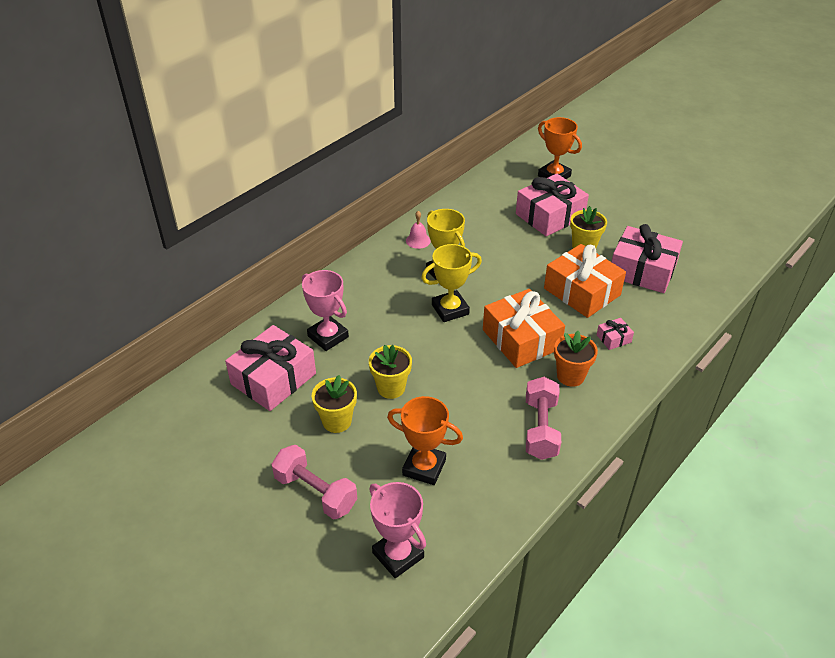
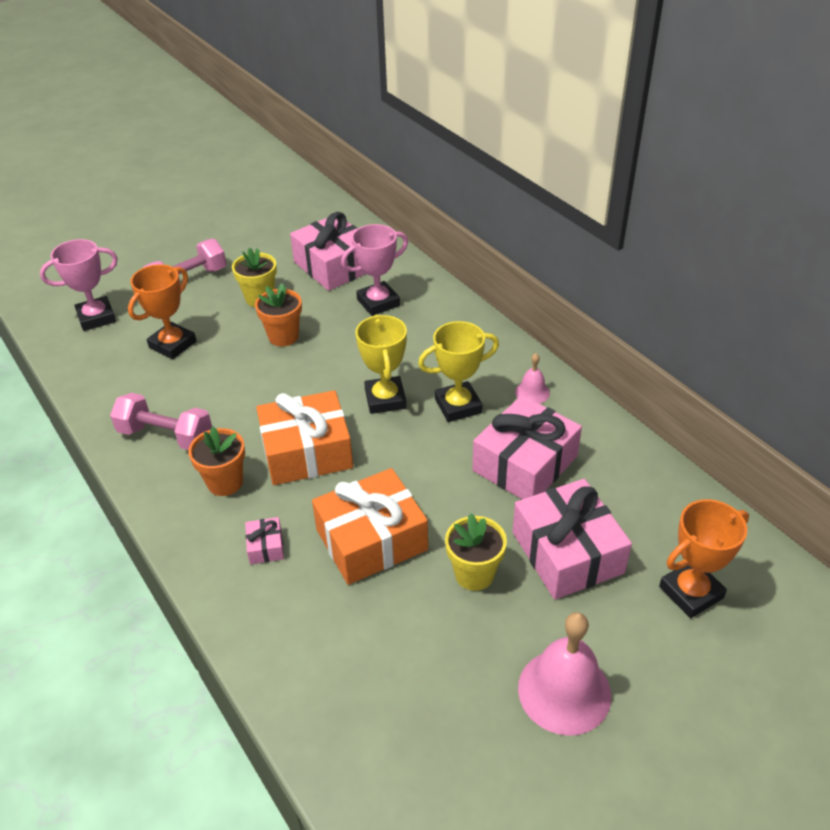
camera: 105 degrees right, 0 degrees up
yellow flower pot [369,345,412,399] -> orange flower pot [255,283,302,347]
pink gift [612,224,683,293] -> pink gift moved to [472,395,582,499]
none -> pink bell [518,612,611,736]

